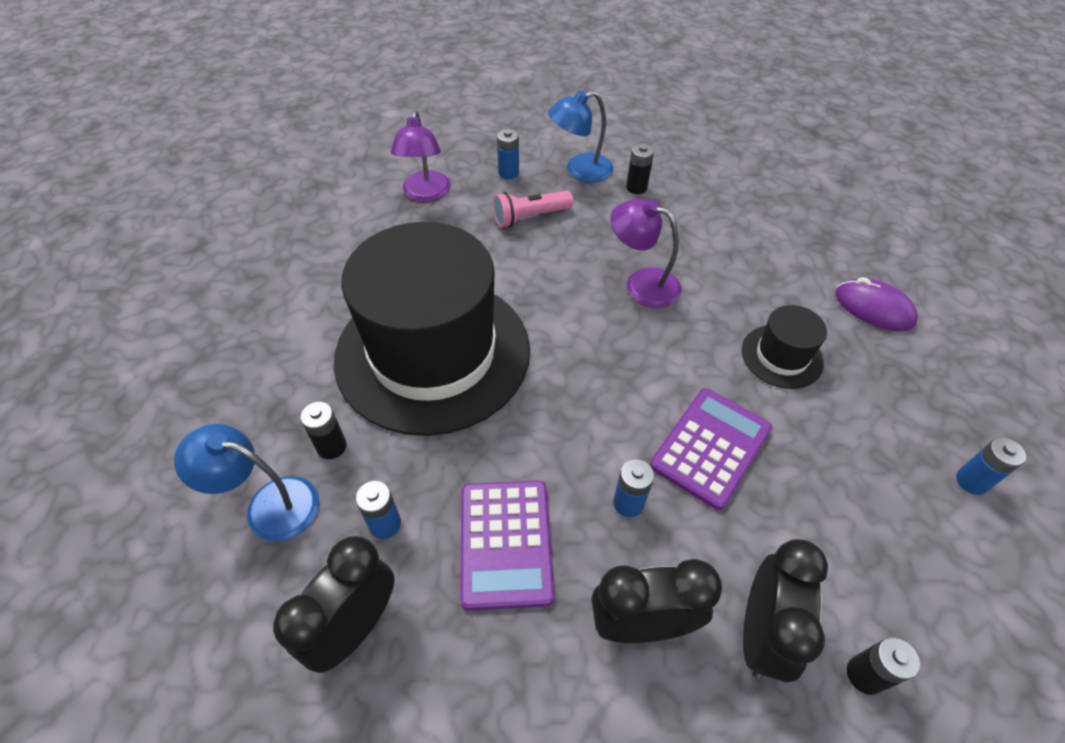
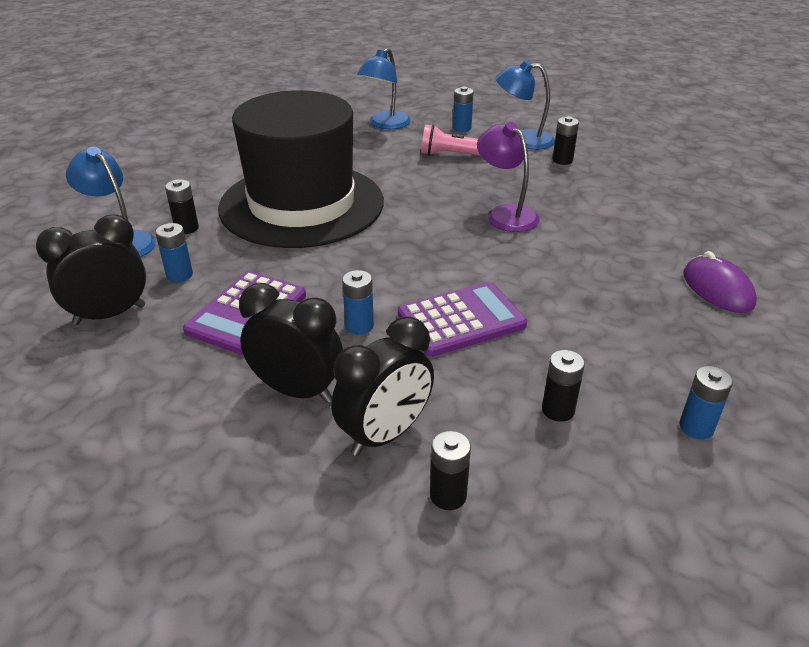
camera: 30 degrees right, 15 degrees down
purple lamp [391,110,451,202] -> blue lamp [357,48,411,129]
black hat [742,305,827,389] -> none
none -> black battery [542,350,585,422]

